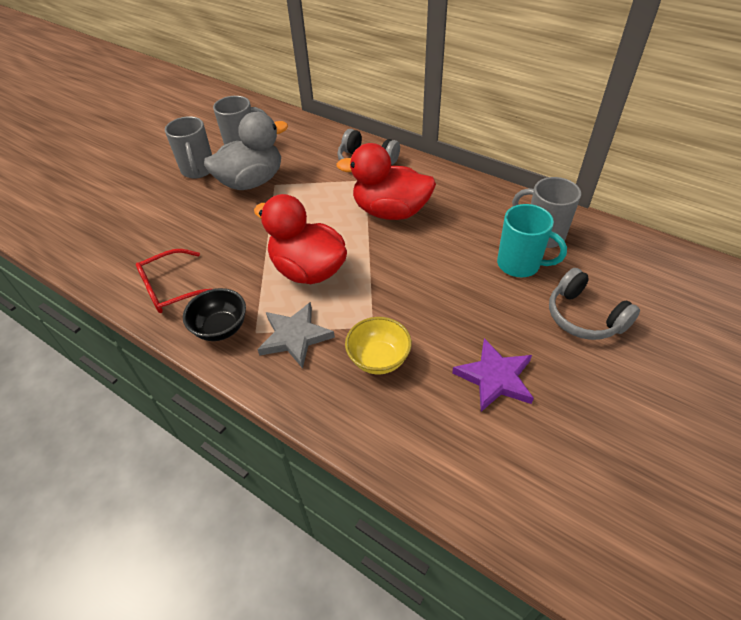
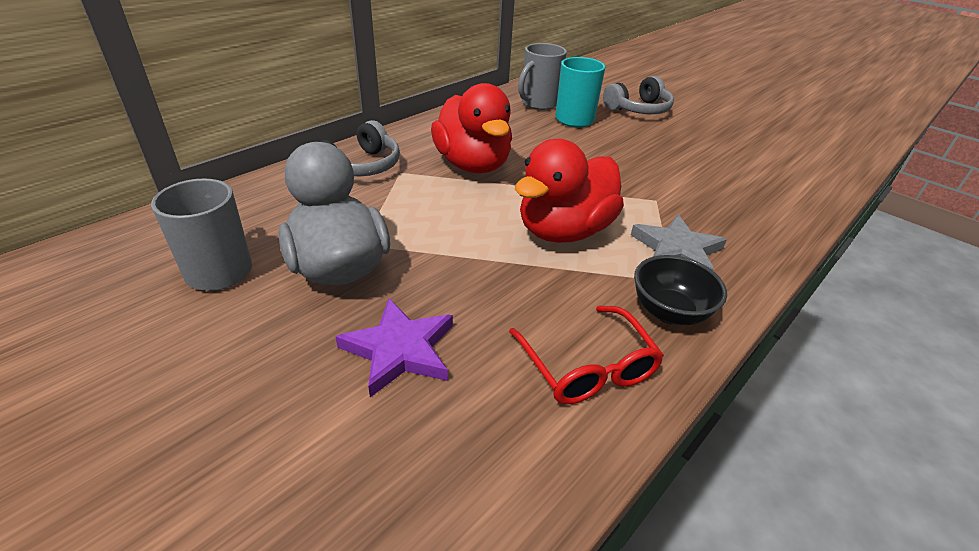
camera: 85 degrees left, 10 degrees down
grey mug [165,117,212,178] -> none
red duck [336,143,436,220] -> red duck turned 45 degrees counterclockwise [431,83,512,173]
yellow bowl [345,317,412,374] -> none
purple star [452,338,534,412] -> purple star moved to [335,298,453,397]

